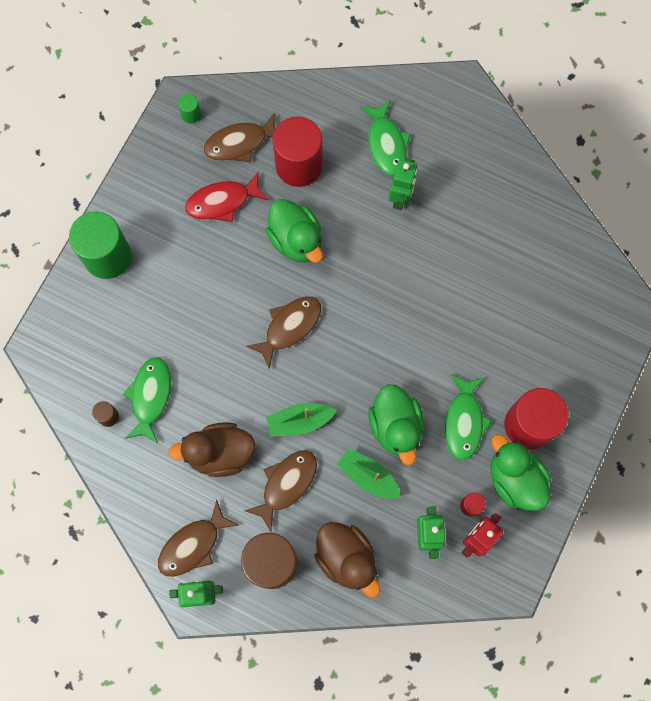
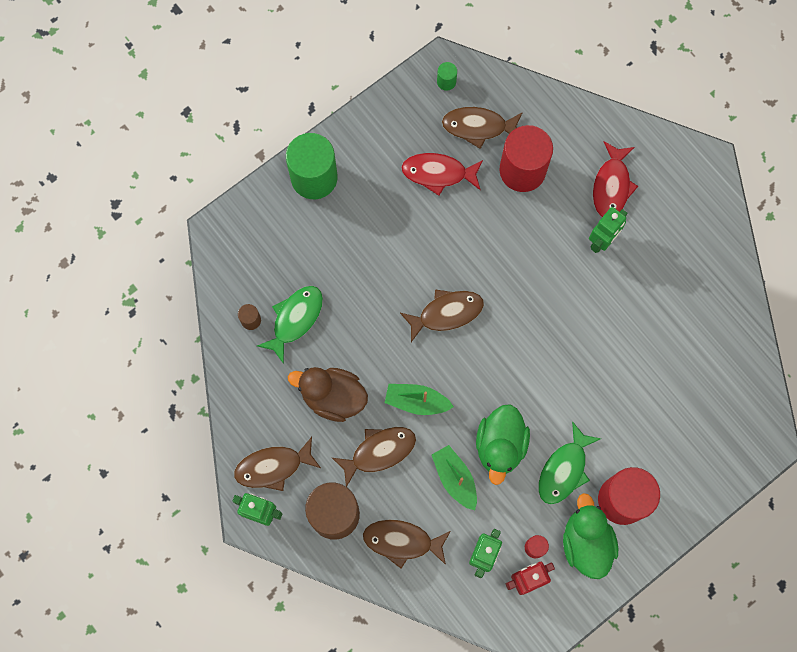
camera: 25 degrees right, 0 degrees up
green duck [266,199,323,263] -> none
brown duck [314,522,380,597] -> brown fish [363,520,451,569]
green fish [360,100,411,176] -> red fish [593,141,638,217]

